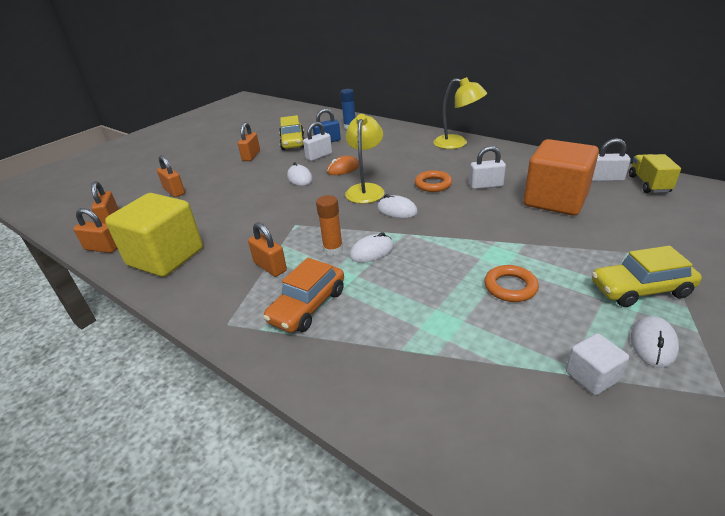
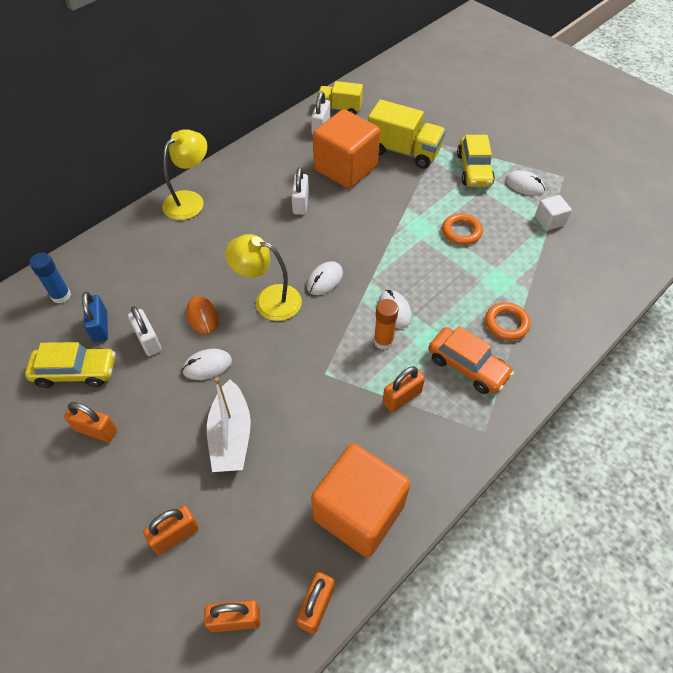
camera: 85 degrees left, 20 degrees up
yellow cube [105,193,203,277] -> orange cube [311,443,411,557]
orange ring [415,170,452,192] -> orange ring moved to [485,302,530,341]
none -> white boat [207,377,251,472]
none -> yellow truck [368,99,446,169]

